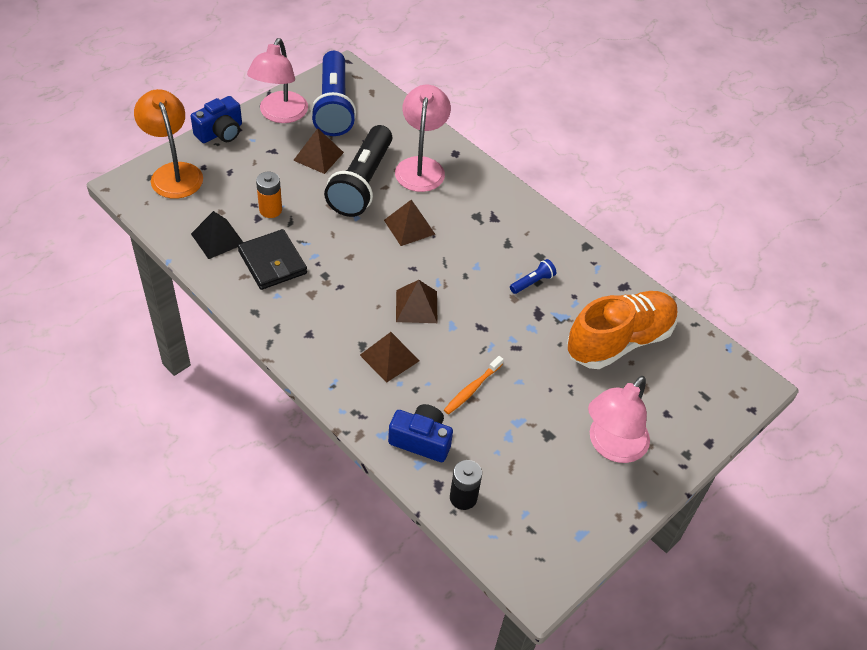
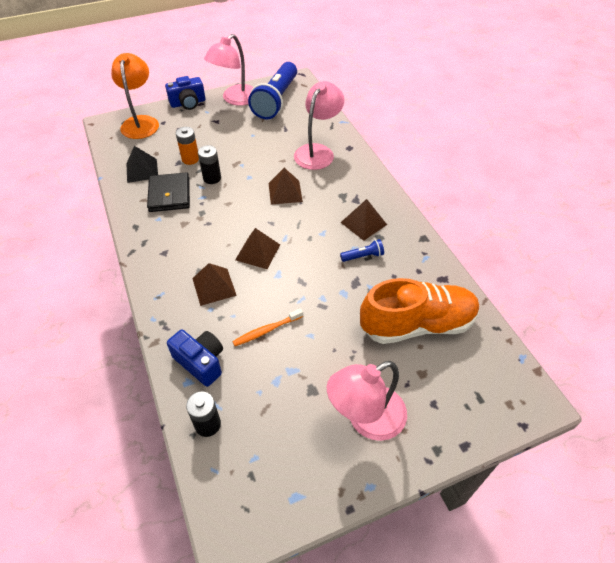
camera: 25 degrees right, 0 degrees up
brown pyramid [293,128,344,174] -> brown pyramid moved to [340,199,387,241]
black flashlight [324,125,392,217] -> none
none -> black battery [198,145,221,184]

